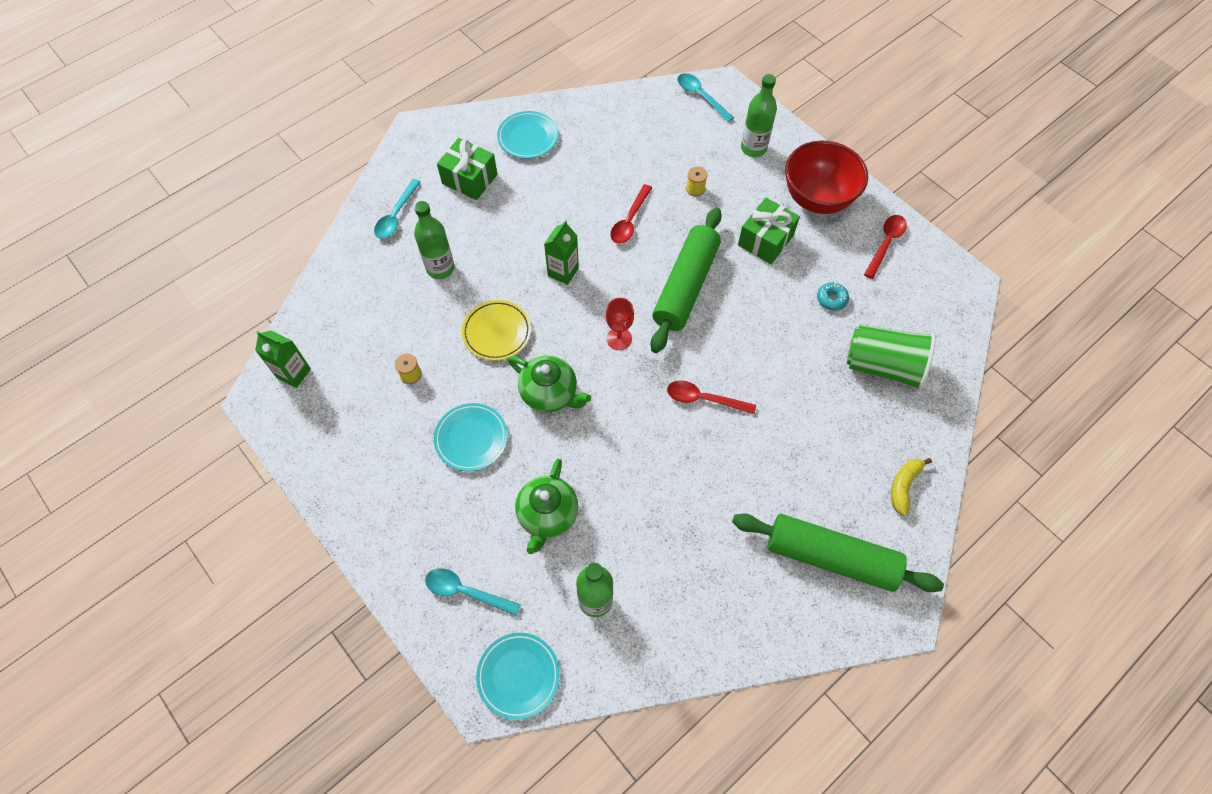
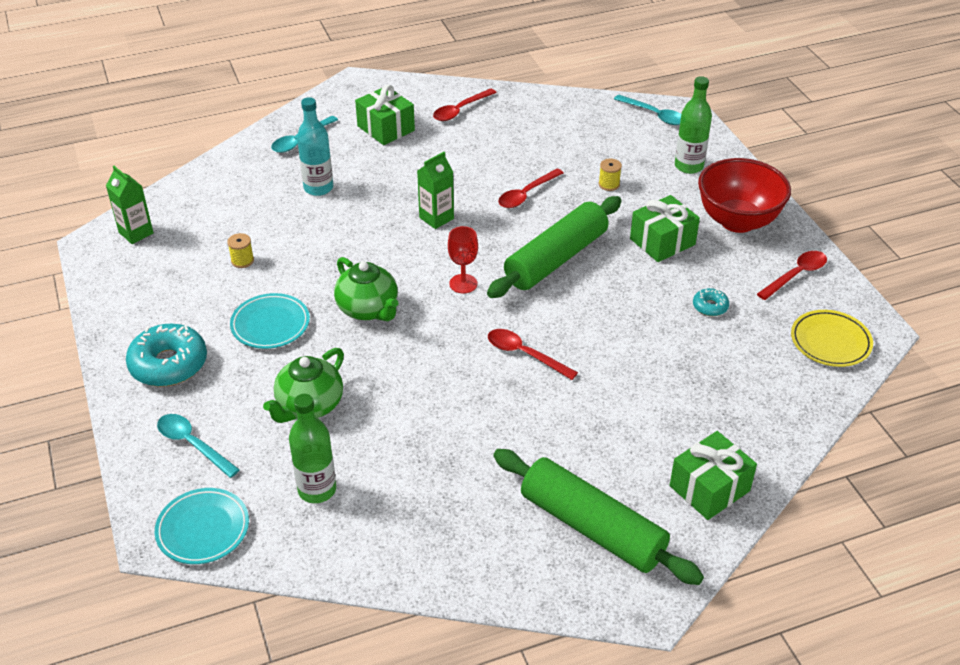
camera: 20 degrees right, 20 degrees down
green bottle [414,201,454,279] -> turquoise bottle [297,97,333,196]
yellow plate [462,300,531,361] -> yellow plate moved to [791,310,873,367]
turquoise plate [497,111,559,159] -> red spoon [433,88,497,121]
turquoise spoon [677,73,734,122] -> turquoise spoon turned 150 degrees clockwise [614,95,681,125]
green cup [847,324,936,390] -> none
yellow banana [891,458,932,516] -> green gift [670,431,757,520]
none -> turquoise donut [126,324,207,387]

